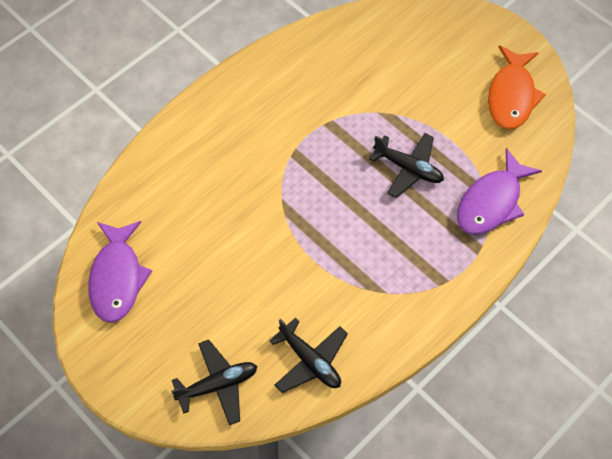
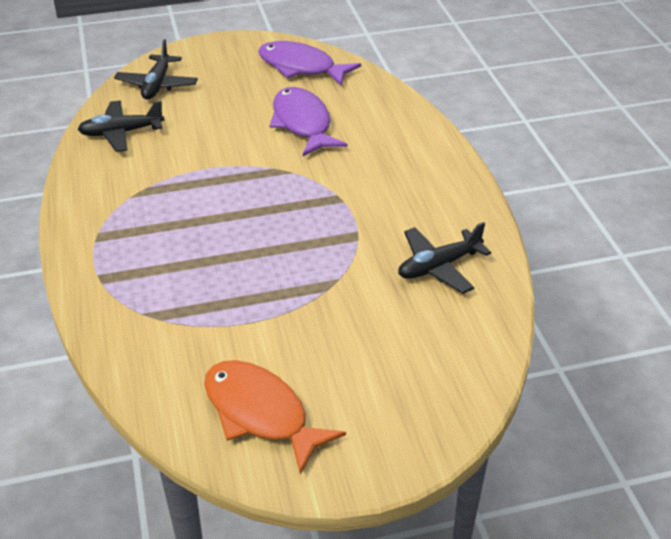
camera: 120 degrees right, 20 degrees down
black plane [369,133,444,198] -> black plane moved to [398,222,491,294]
purple fish [457,148,542,235] -> purple fish moved to [270,87,348,156]

